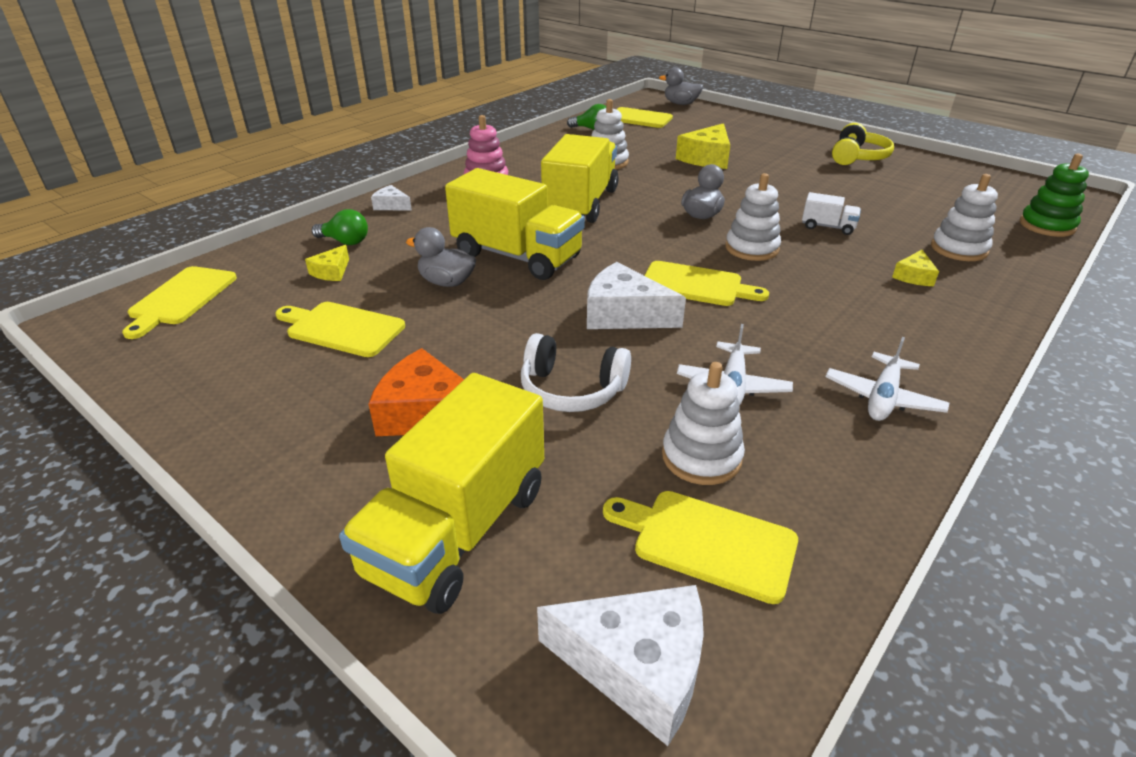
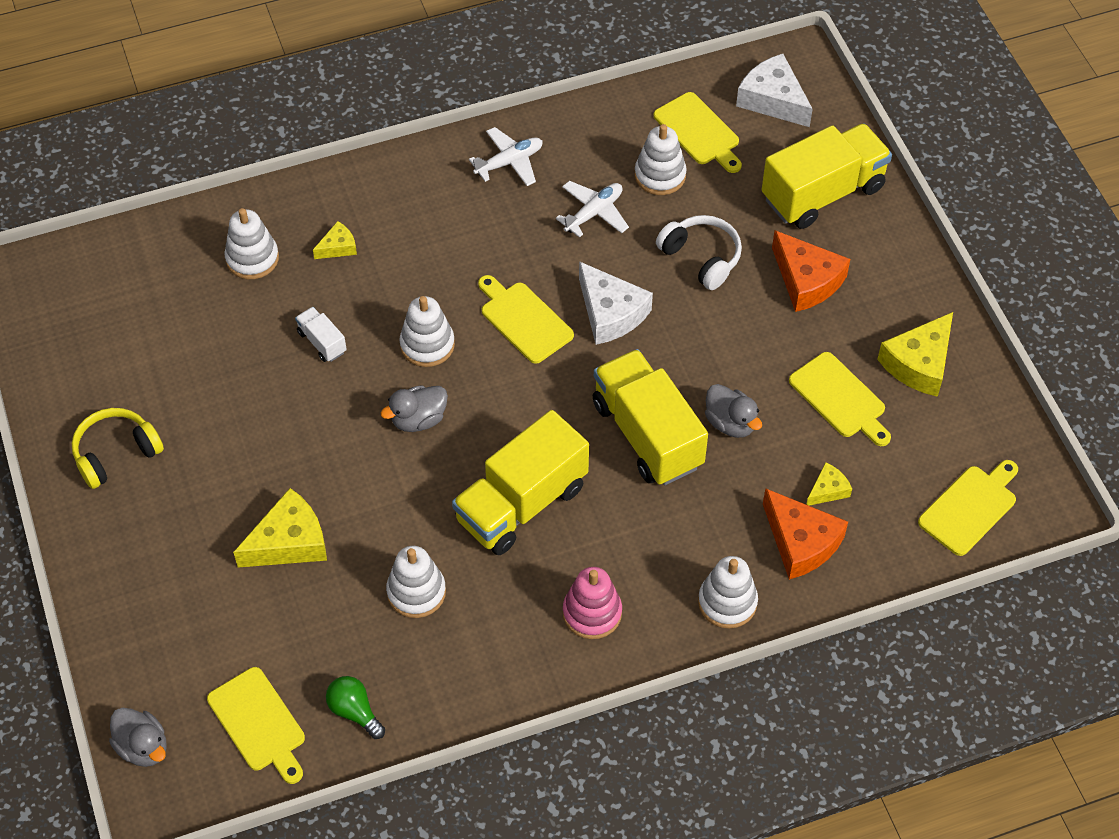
camera: 150 degrees left, 20 degrees up
green light bulb [312,209,368,245] -> orange cheese [763,488,848,580]
white cheese [371,185,412,211] -> white stacking toy [698,556,758,629]
green stacking toy [1020,153,1089,237] -> none
none -> yellow cheese [877,312,953,397]

